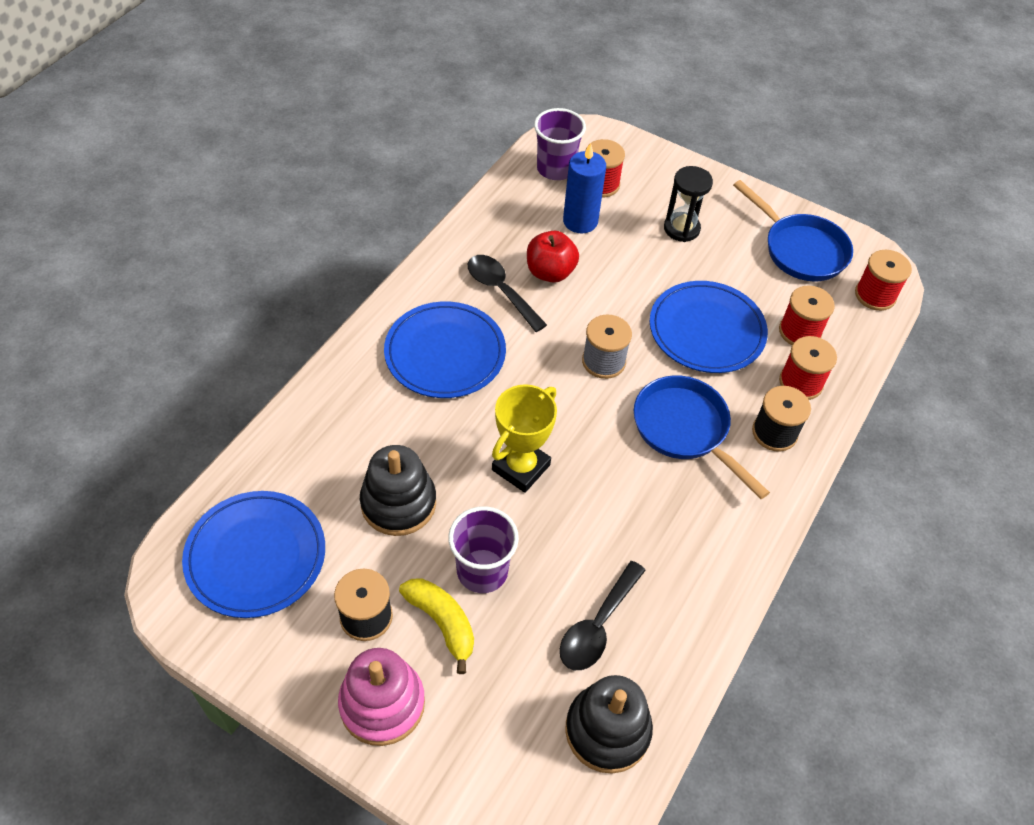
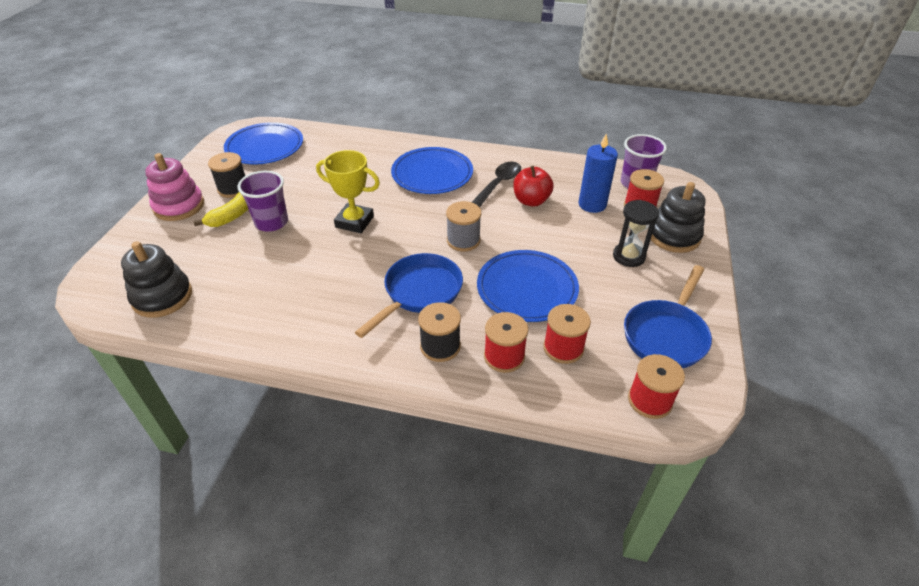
camera: 75 degrees right, 10 degrees down
black stacking toy [360,445,436,536] -> black stacking toy moved to [651,182,705,253]
black spoon [560,561,646,670] -> none

